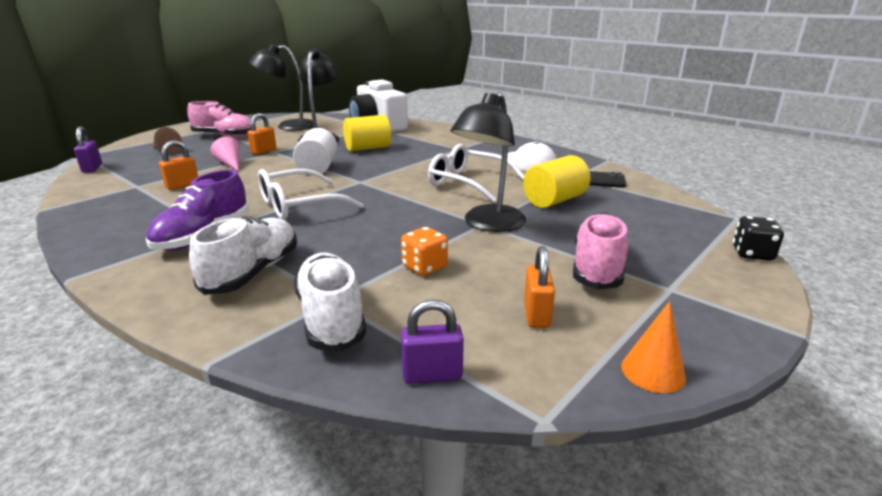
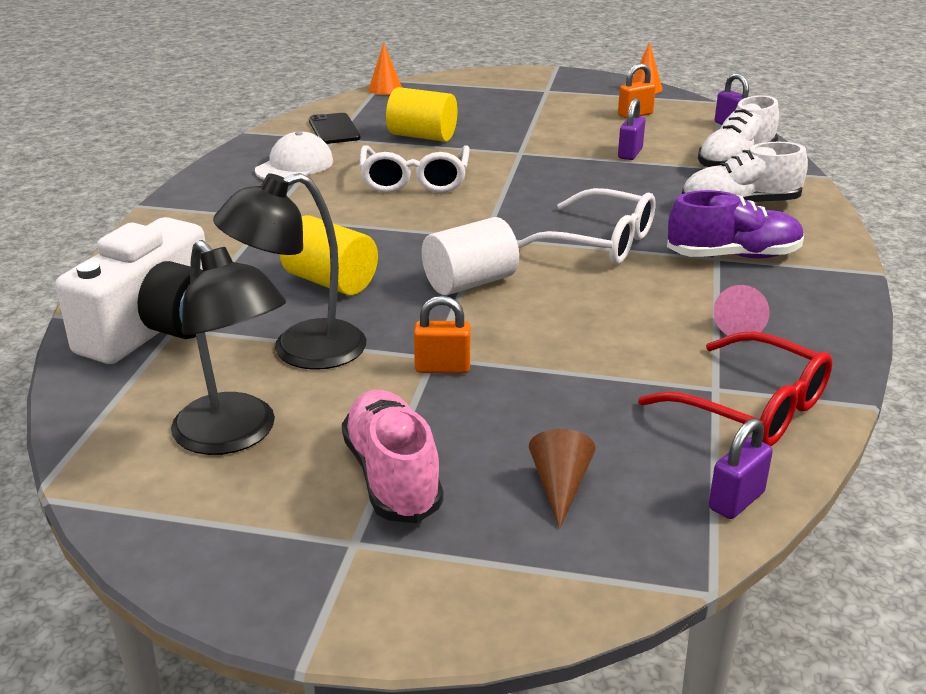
camera: 120 degrees left, 5 degrees up
orange padlock [159,141,198,190] -> none
pink cone [210,137,240,171] -> pink cone moved to [714,285,769,336]
orange dice [401,227,448,276] -> purple padlock [618,98,645,160]
black lamp [451,92,526,232] -> none
pink shoe [573,212,628,290] -> none
black dice [733,216,784,261] -> none
none -> orange cone [368,43,402,95]
none -> red glasses [638,332,833,446]

